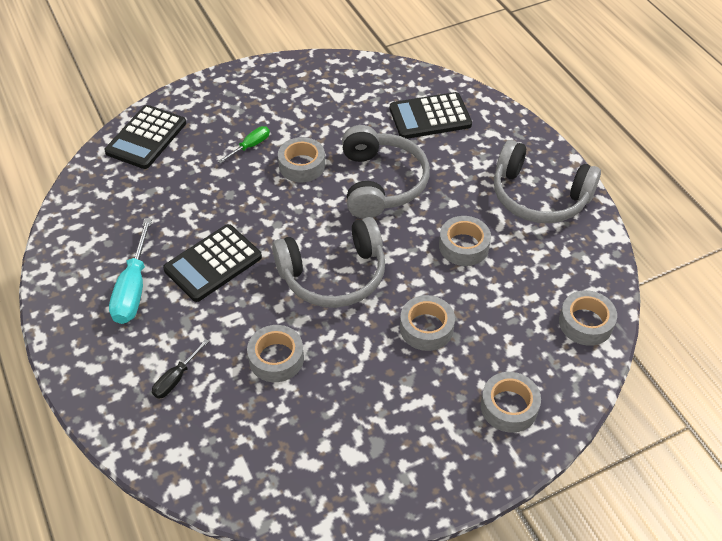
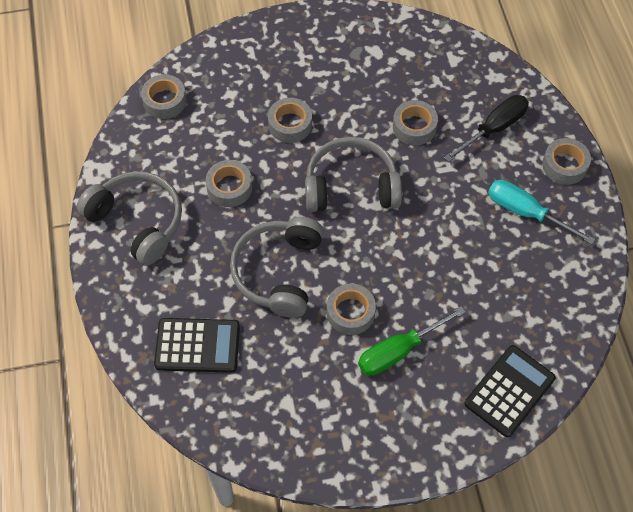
camera: 165 degrees left, 10 degrees up
turquoise screwdriver [109,218,152,324] -> turquoise screwdriver turned 75 degrees counterclockwise [488,180,595,245]
black screwdriver [152,339,209,399] -> black screwdriver [444,95,529,162], size x1.76
black calculator [163,224,262,302] -> none
green screwdriver [218,126,270,164] -> green screwdriver [358,306,466,376], size x1.76
grey tape [481,372,541,433] -> grey tape moved to [542,138,591,185]

